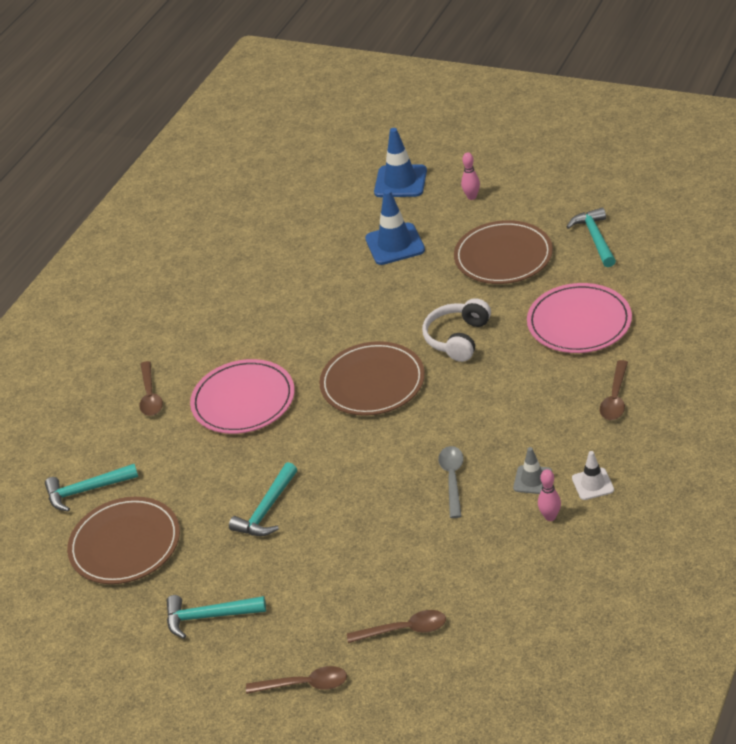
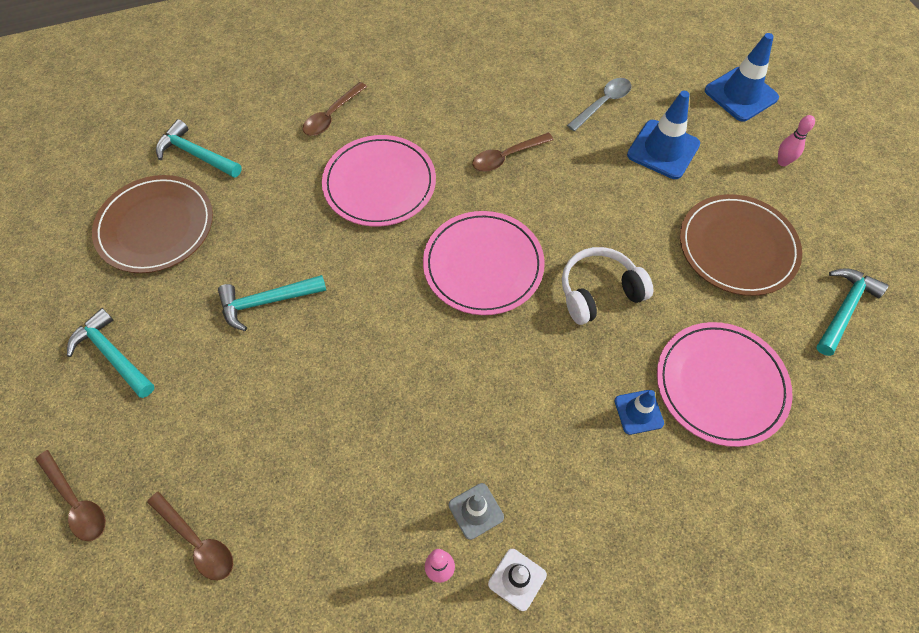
camera: 40 degrees right, 20 degrees up
brown plate [319,341,425,416] -> pink plate [423,211,545,315]
grey spoon [438,446,464,518] -> grey spoon moved to [567,78,631,131]
brown spoon [600,360,628,420] -> brown spoon moved to [472,133,554,172]
none -> blue traffic cone [614,390,664,435]

